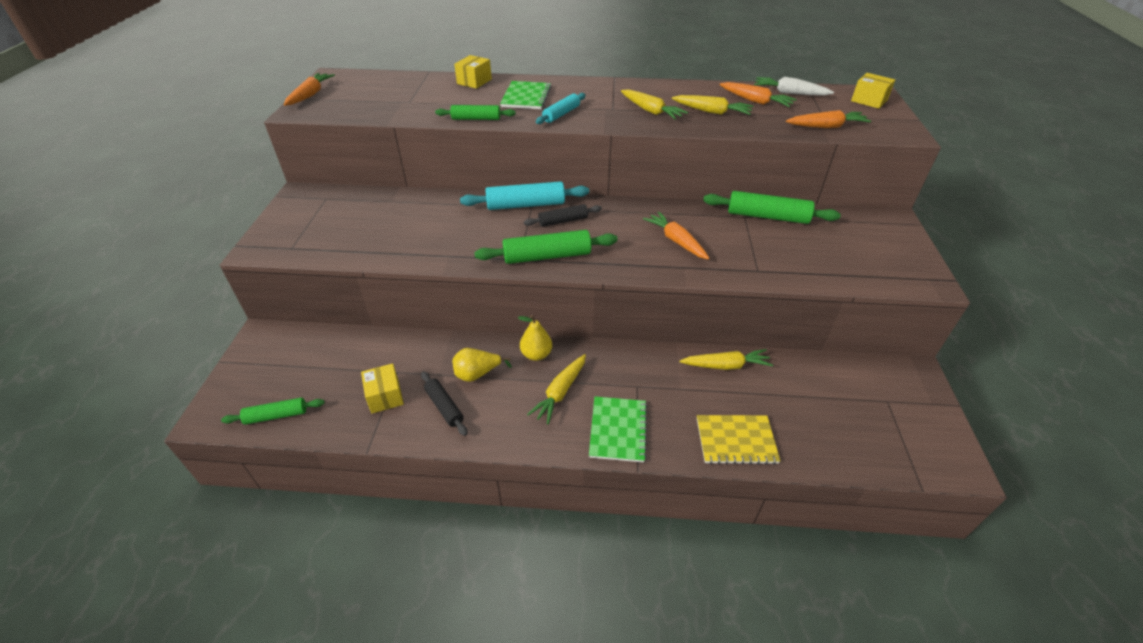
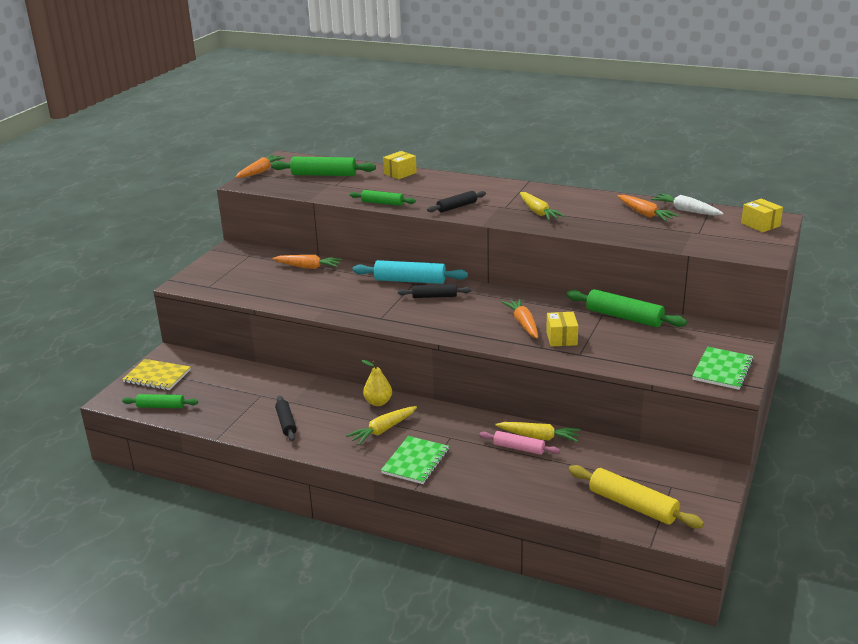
camera: 20 degrees right, 15 degrees down
yellow box [361,363,404,413] -> yellow box moved to [546,312,578,347]
yellow pear [452,348,512,382] -> none
green rolling pin [474,230,618,264] -> green rolling pin moved to [271,157,376,176]
green notebook [500,81,552,109] -> green notebook moved to [692,347,754,390]
turquoise rolling pin [536,93,586,124] -> black rolling pin [427,191,486,212]
yellow carrot [672,95,753,115] -> none
yellow notebook [697,415,780,465] -> yellow notebook moved to [122,359,191,390]
orange carrot [786,110,871,128] -> orange carrot moved to [272,255,342,269]
none -> pink rolling pin [479,431,560,455]
none -> yellow rolling pin [569,465,704,528]

